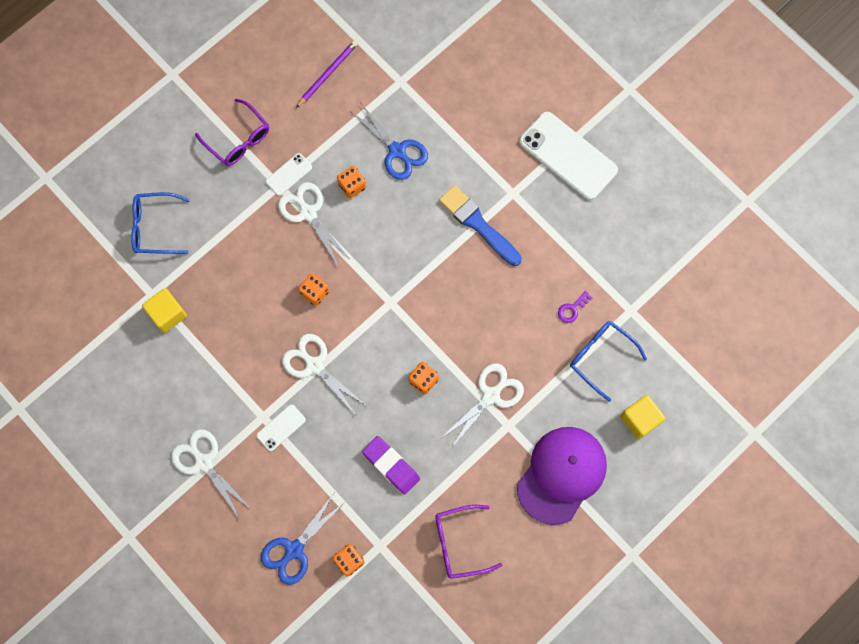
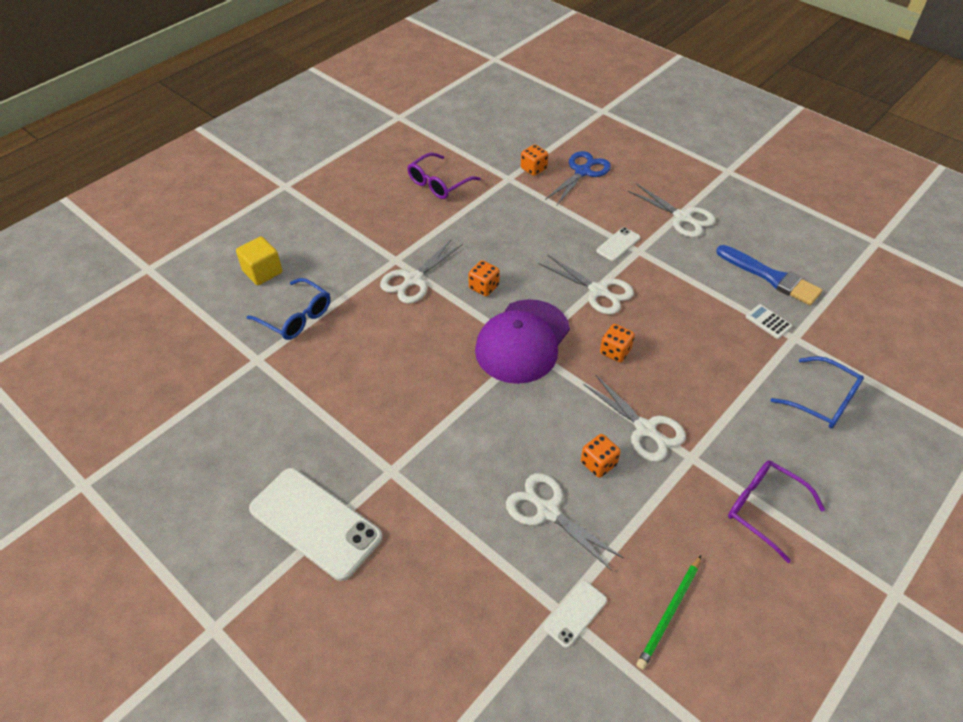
camera: 175 degrees right, 25 degrees down
blue glasses [131,192,190,254] -> blue glasses turned 45 degrees clockwise [771,356,864,429]
yellow cube [142,288,187,333] -> white calculator [746,304,792,339]
white phone [266,153,312,196] -> white phone moved to [543,581,607,648]
purple pencil [296,40,358,108] -> green pencil [636,555,701,669]
blue scissors [351,102,428,180] -> white scissors [506,473,624,571]
purple eraser [362,436,420,494] -> none
purple glasses [435,505,502,579] -> purple glasses turned 150 degrees clockwise [407,152,481,199]
blue brush [439,185,522,266] -> blue brush moved to [716,245,822,305]
purple cap [517,427,607,525] -> purple cap moved to [475,299,570,384]
purple key [558,291,593,323] -> none

